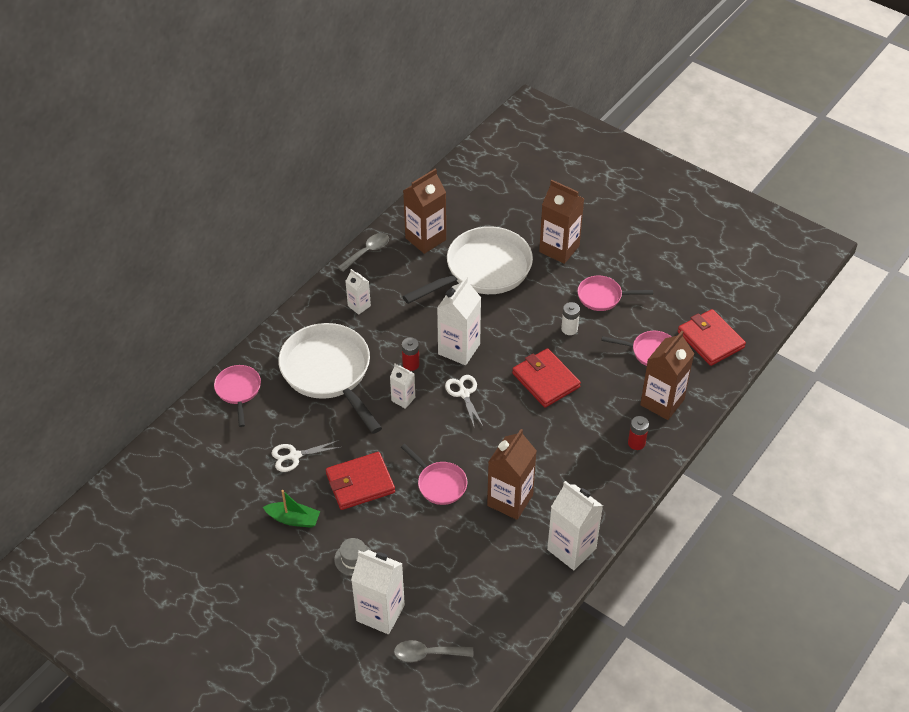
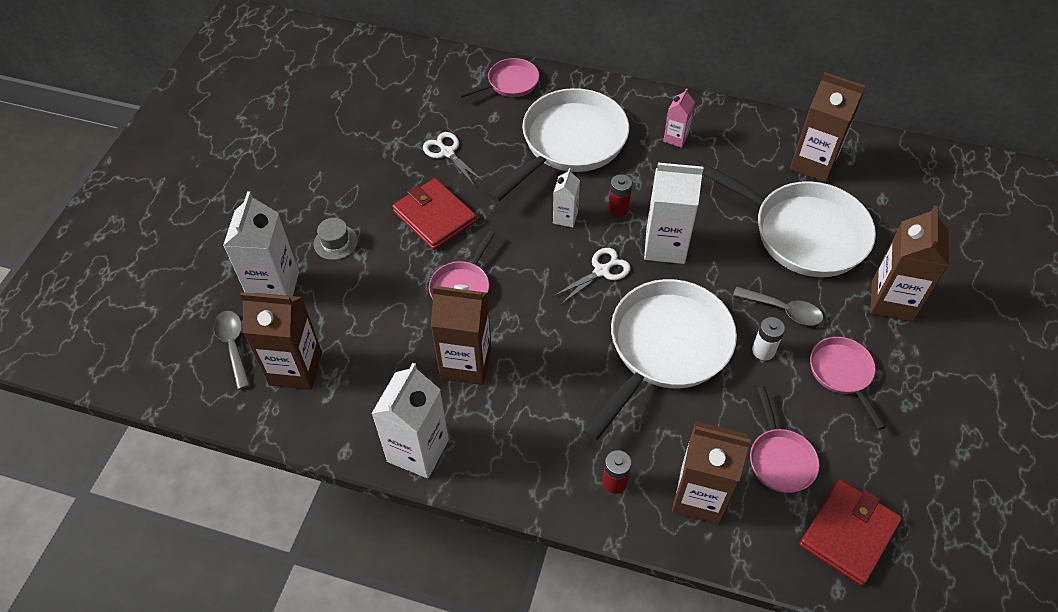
camera: 70 degrees right, 5 degrees up
green boat [263,490,320,528] -> none
grey spoon [338,233,389,272] -> grey spoon moved to [733,287,823,326]
white carton [345,269,371,315] -> pink carton [663,88,695,148]
red wallet [512,348,581,408] -> white pan [583,279,737,441]
none -> brown carton [240,292,322,390]

